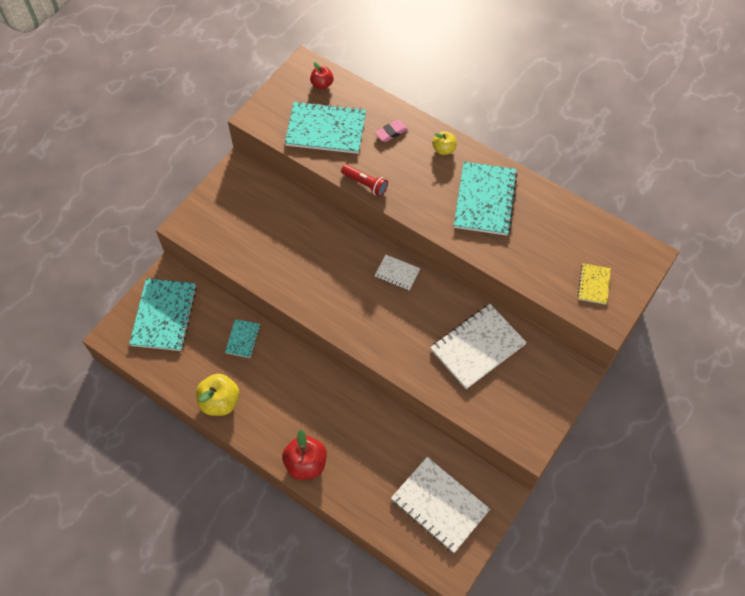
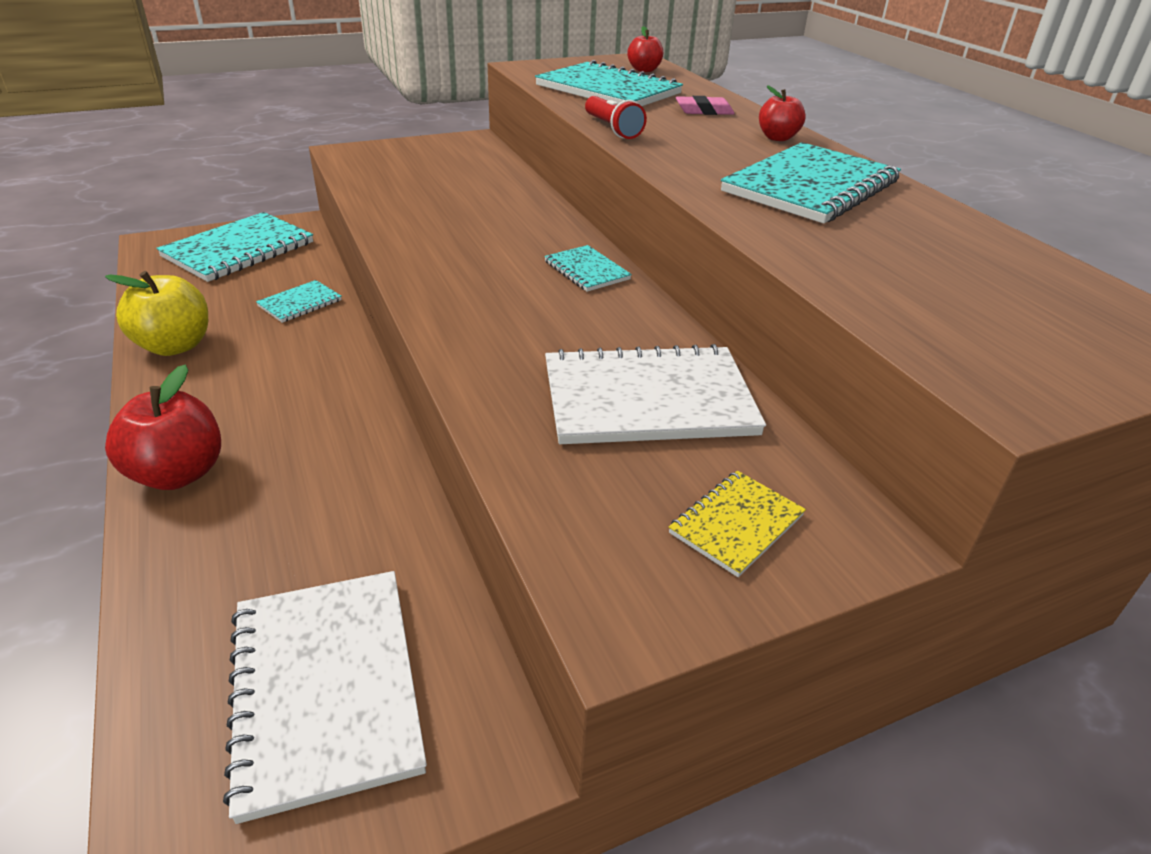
camera: 30 degrees right, 25 degrees down
white notebook [375,255,420,291] -> turquoise notebook [544,245,632,292]
yellow apple [432,131,457,155] -> red apple [759,85,806,141]
yellow notebook [578,263,611,304] -> yellow notebook moved to [669,471,806,577]

